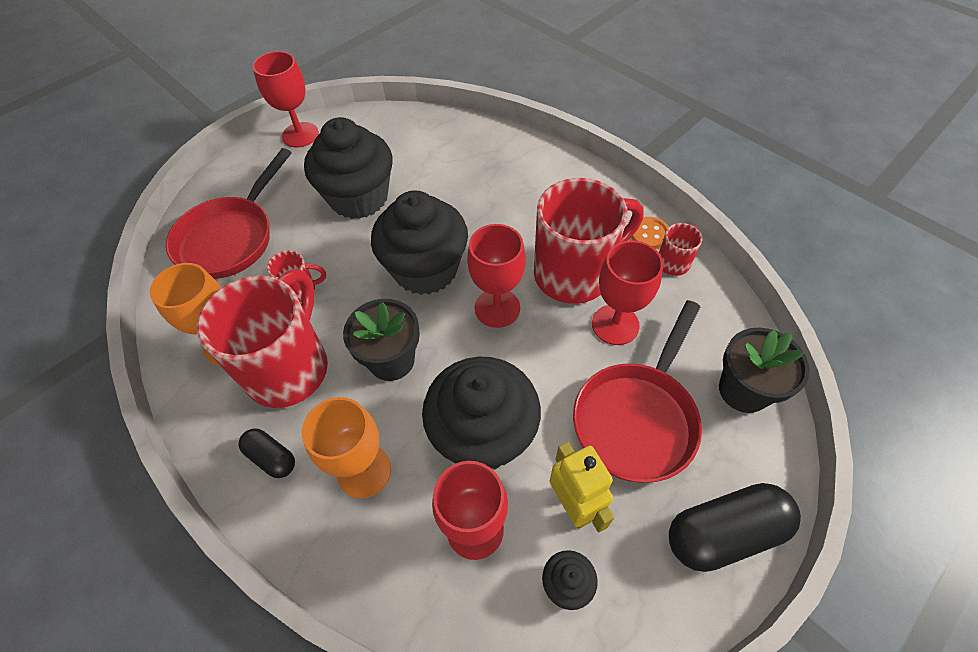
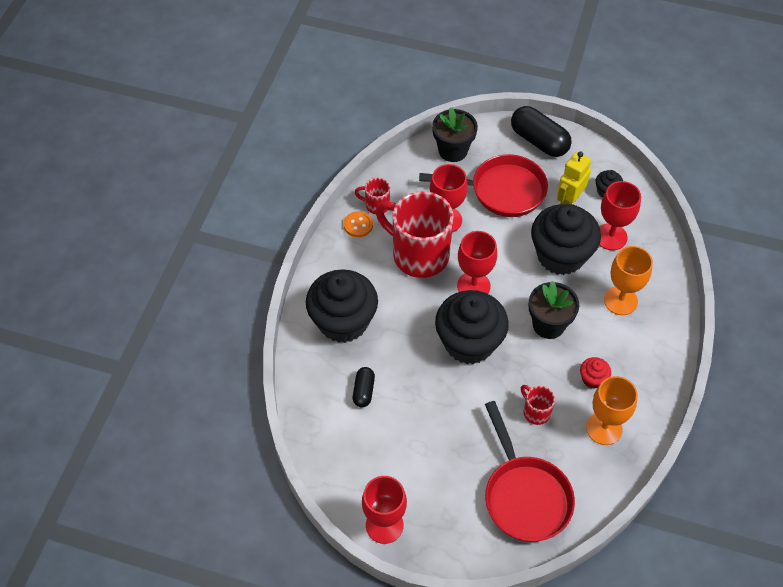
camera: 120 degrees left, 0 degrees up
red pan [166,148,292,279] -> red pan turned 75 degrees clockwise [485,401,575,542]
red mug [197,270,328,408] -> red cupcake [580,357,611,389]
black capsule [239,429,295,478] -> black capsule moved to [353,367,375,407]
black cupcake [304,117,392,219] -> black cupcake moved to [306,269,378,343]

